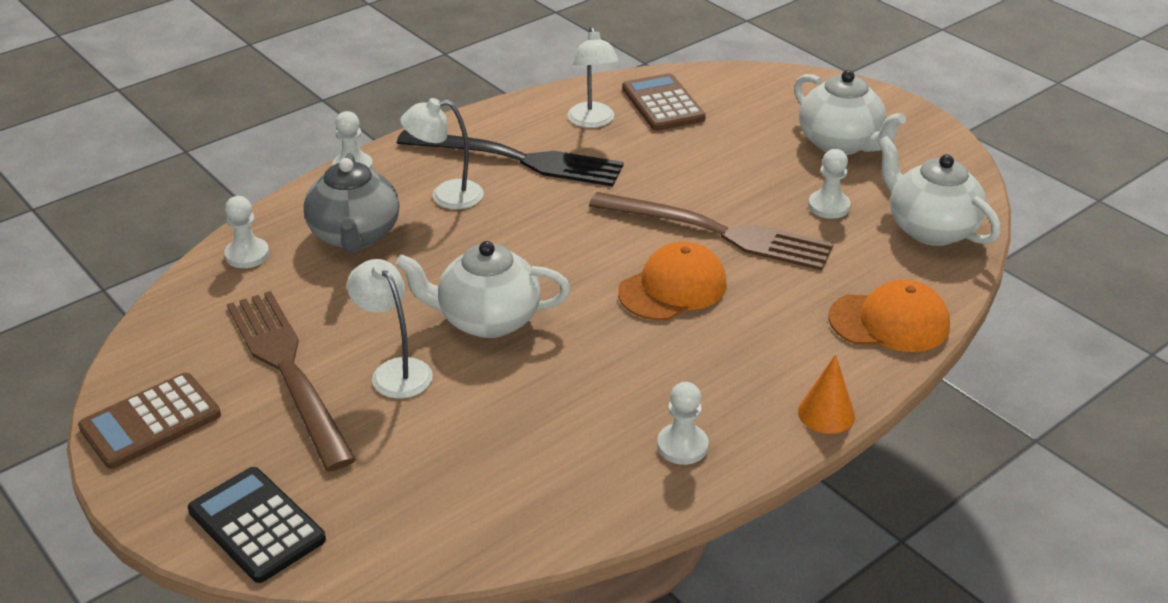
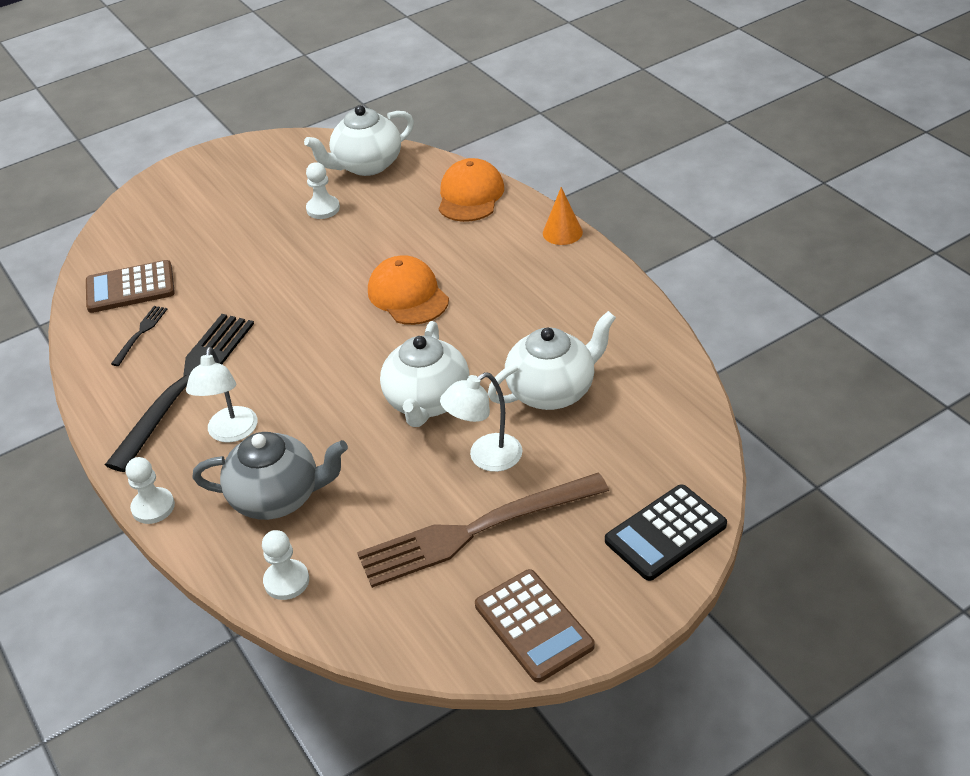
camera: 80 degrees left, 5 degrees up
white lamp [568,26,619,128] -> black fork [111,306,167,366]
brown fork [589,192,834,270] -> none
white pawn [657,382,708,465] -> none
white teapot [794,70,906,155] -> white teapot moved to [488,311,616,410]

